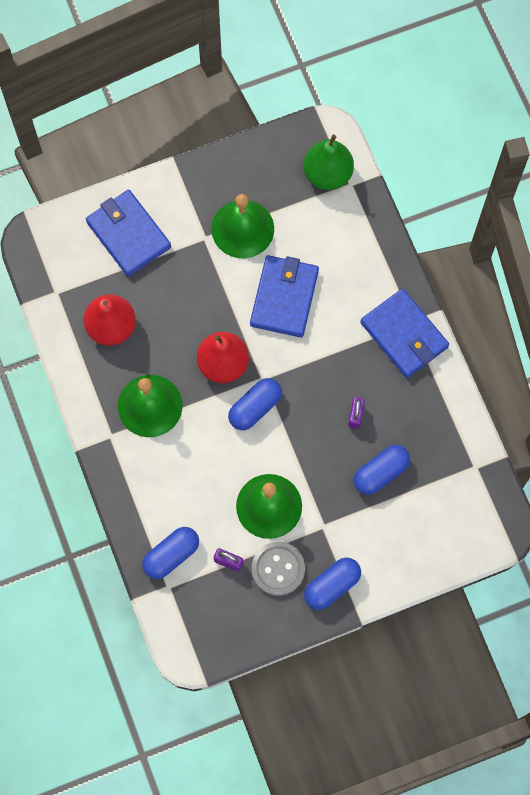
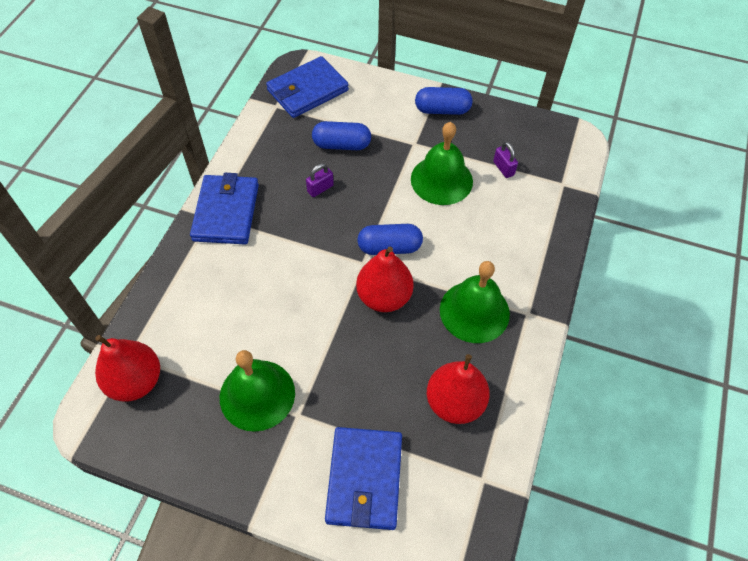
camera: 140 degrees left, 15 degrees down
blue capsule [142,527,199,579] -> none
blue wallet [250,255,319,338] -> blue wallet moved to [266,56,349,118]
grey button [252,542,305,596] -> none
green pear [303,135,354,190] -> red pear [95,335,160,401]

